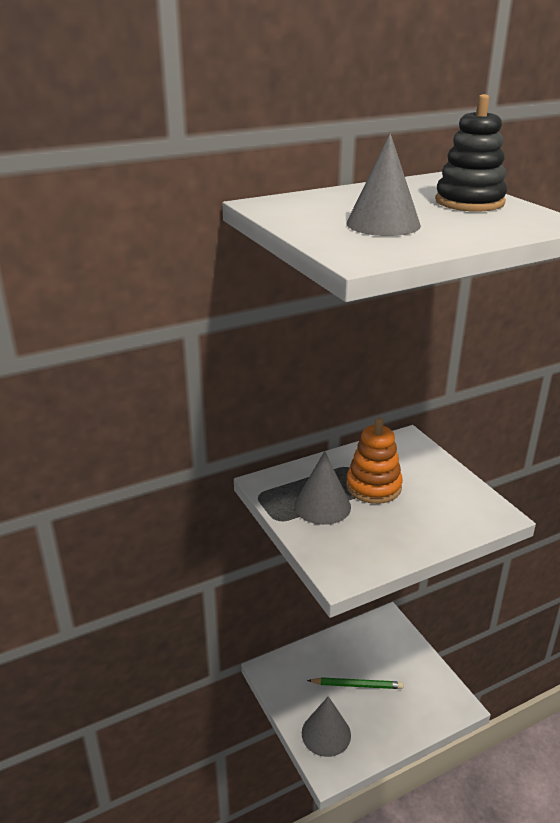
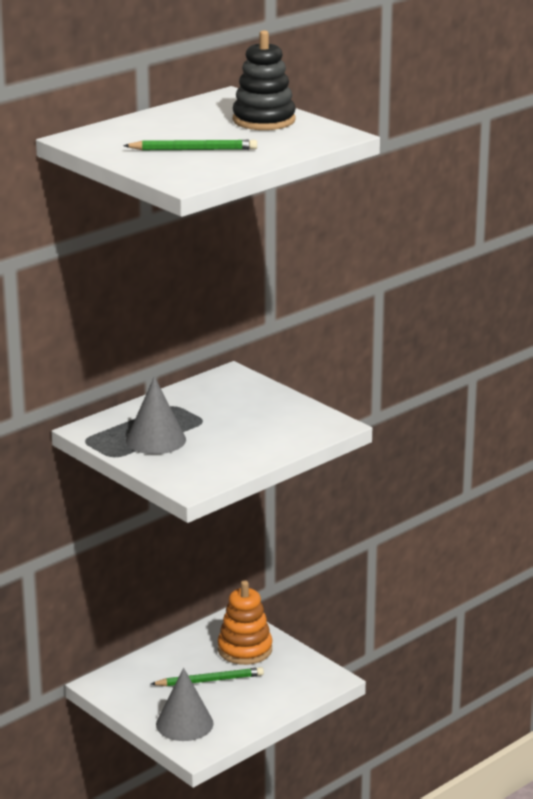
camera: 15 degrees left, 5 degrees down
grey cone [346,133,421,236] -> green pencil [123,140,257,150]
orange stacking toy [346,417,403,504] -> orange stacking toy moved to [218,580,272,665]

